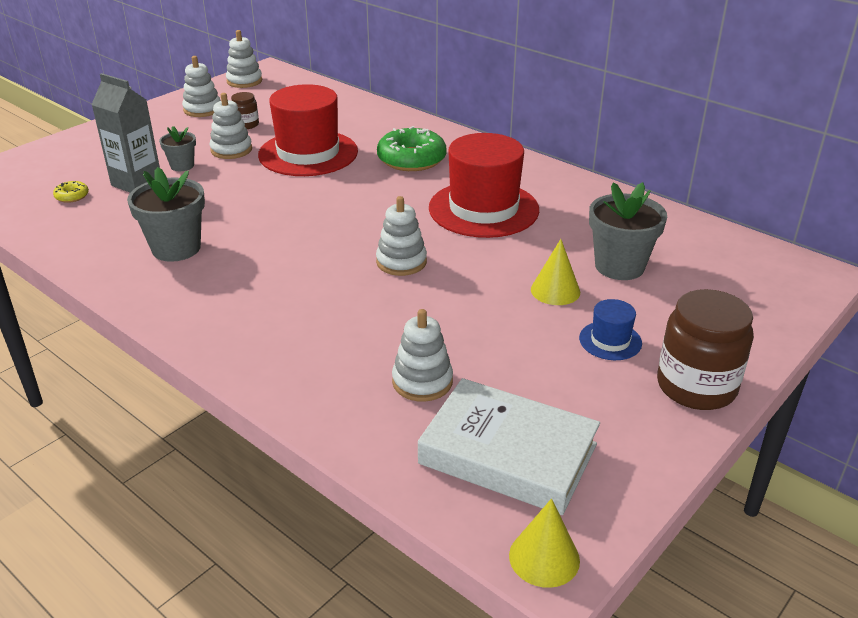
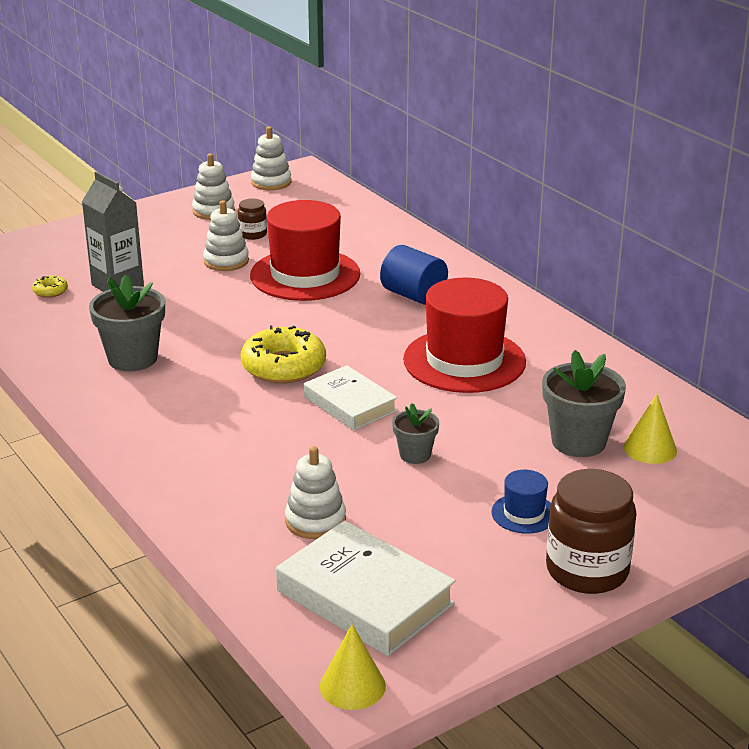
camera: 15 degrees right, 5 degrees down
grey flower pot [159,126,196,171] -> grey flower pot moved to [392,403,439,464]
white stacking toy [376,196,427,276] -> white book [304,365,397,431]
green donut [377,126,446,171] -> blue cylinder [380,245,448,305]
yellow cone [531,239,580,305] -> yellow cone moved to [624,394,677,464]
none -> yellow donut [240,325,326,383]

